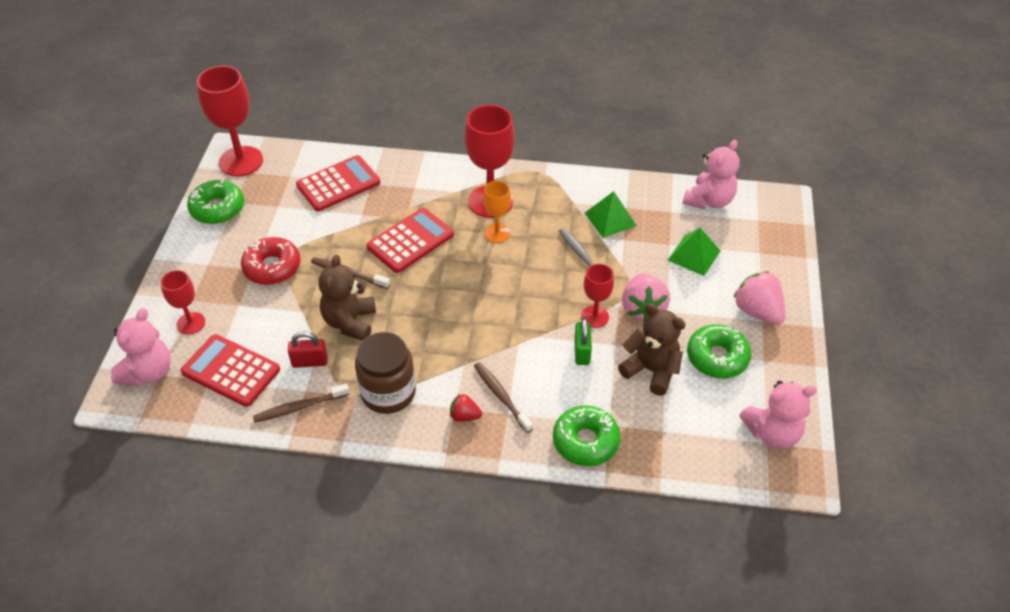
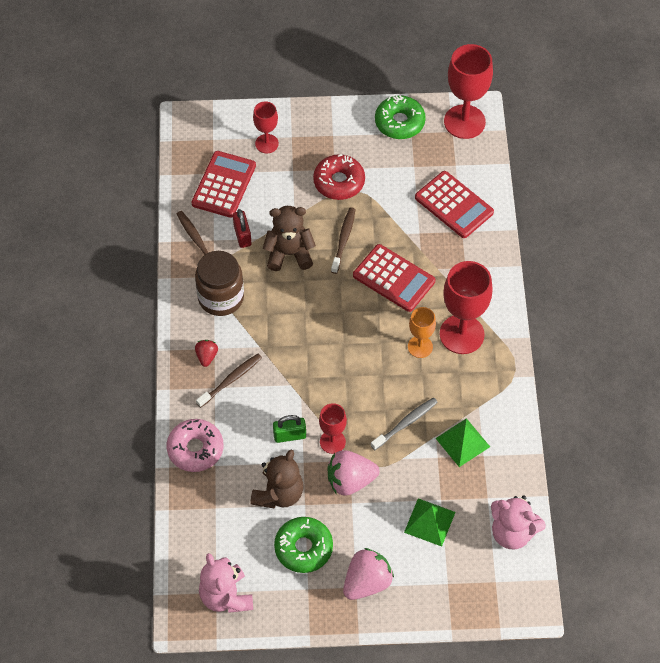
camera: 80 degrees right, 10 degrees up
pink teddy bear [111,308,171,386] -> none
green donut [553,405,620,466] -> pink donut [167,419,223,472]

